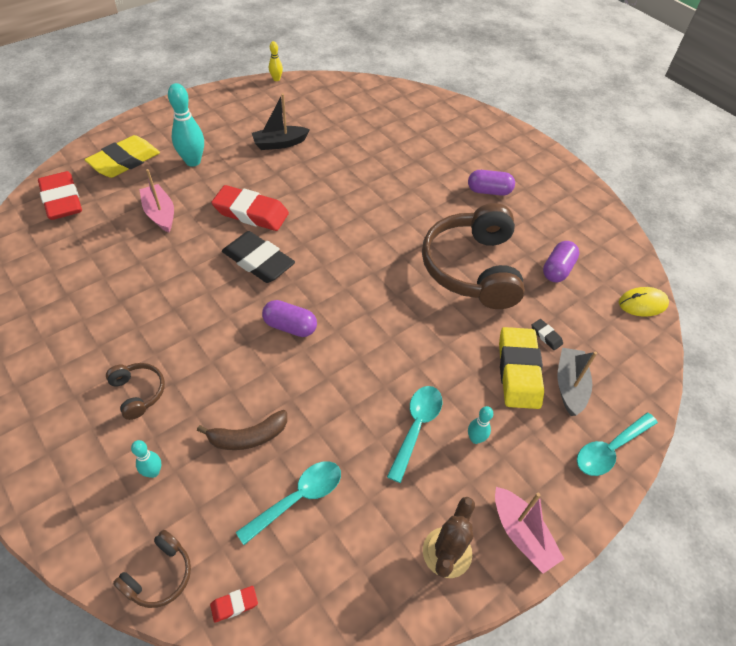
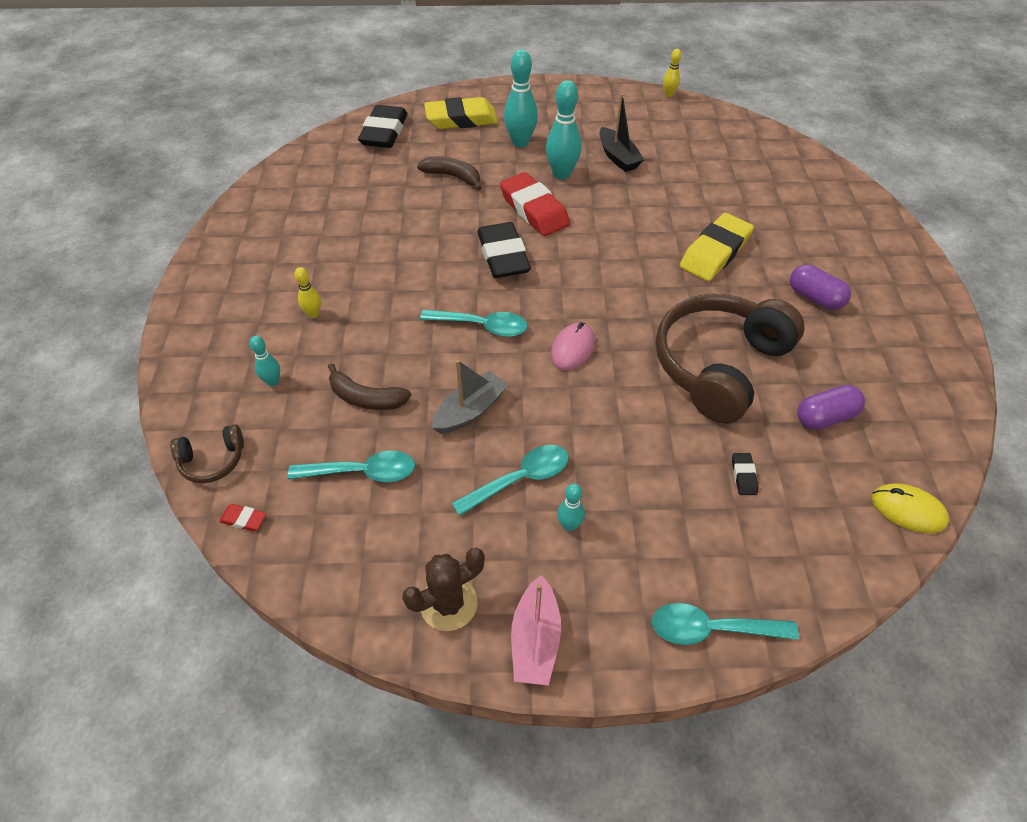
camera: 40 degrees right, 0 degrees up
red eraser [38,171,82,220] -> black eraser [358,105,408,148]
brown headphones [106,363,165,420] -> yellow bowling pin [294,267,321,318]
pink boat [140,169,174,232] -> brown banana [417,156,482,190]
black boat [252,93,310,150] -> black boat turned 135 degrees counterclockwise [599,94,644,172]
purple capsule [262,300,317,337] -> turquoise spoon [420,309,527,337]
yellow eraser [499,327,544,409] -> yellow eraser moved to [680,213,754,281]
grey boat [557,348,597,416] -> grey boat moved to [432,360,508,434]
none -> turquoise bowling pin [546,80,581,179]
none -> pink mouse [551,322,595,371]

